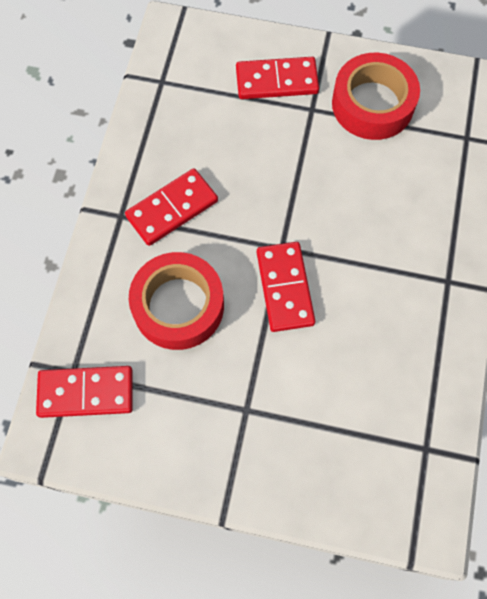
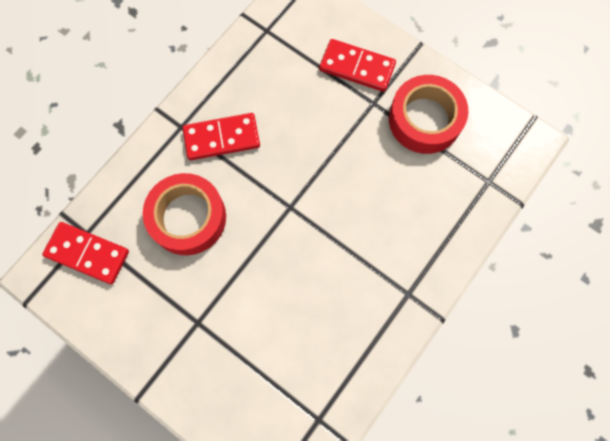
camera: 25 degrees right, 5 degrees up
red domino [257,242,315,332] -> none

